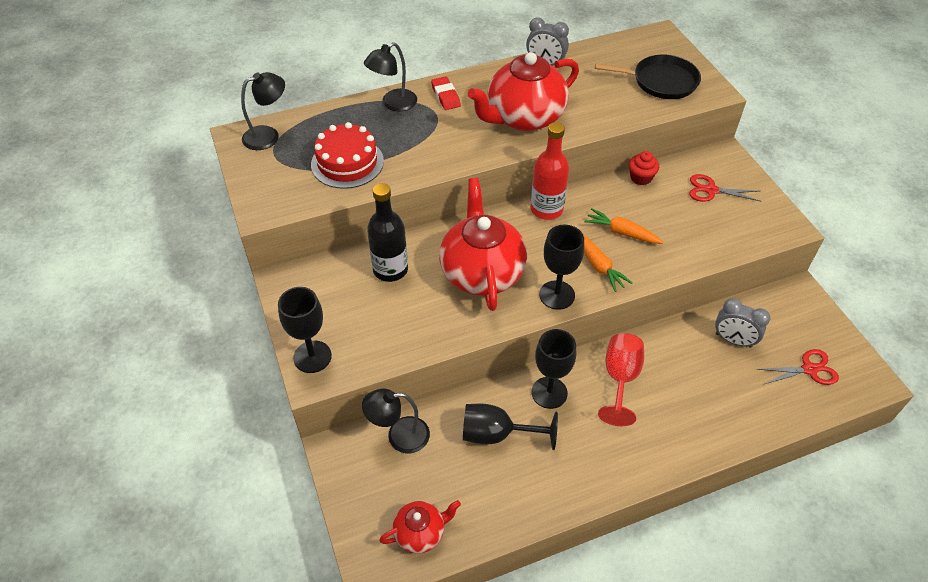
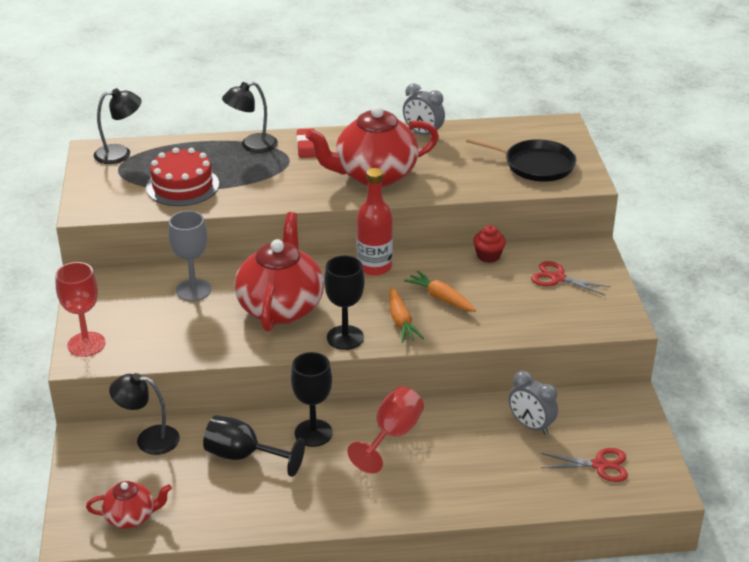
camera: 15 degrees right, 15 degrees down
black goblet [278,287,332,373] -> red goblet [55,262,106,357]
black bottle [367,183,408,282] -> grey goblet [168,211,211,301]

